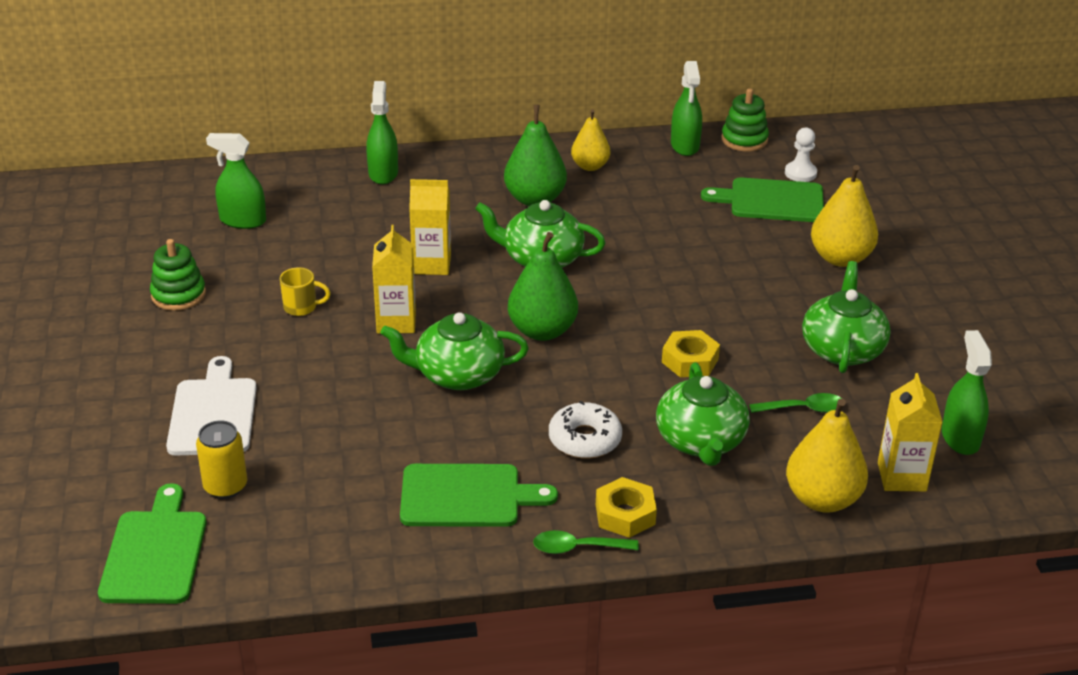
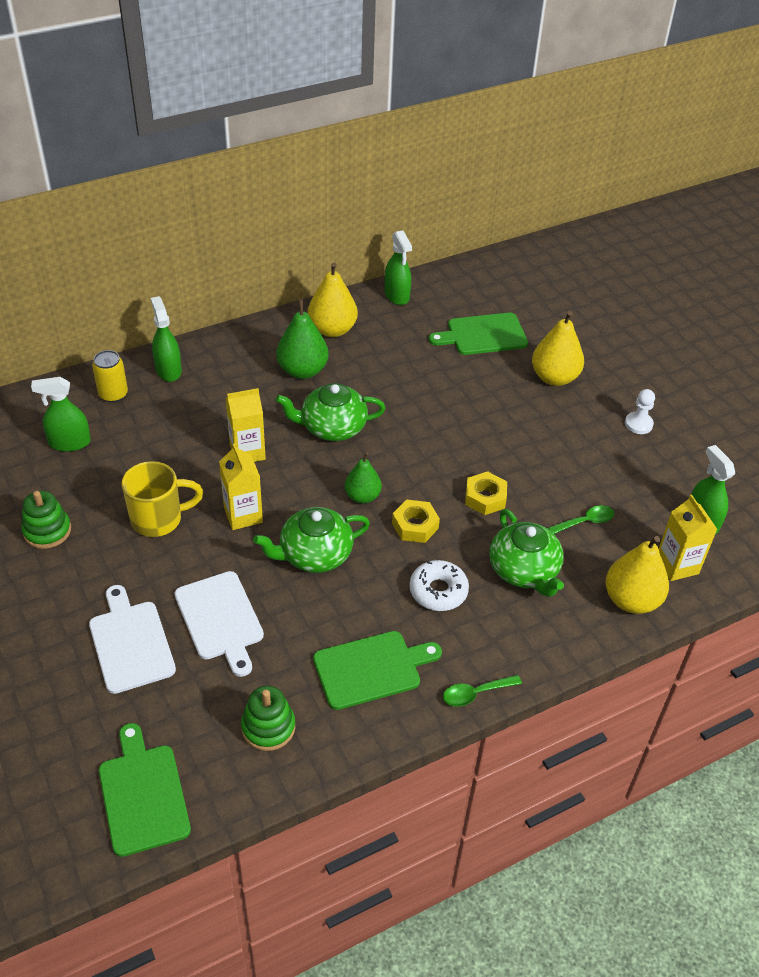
camera: 20 degrees left, 10 degrees up
yellow can [196,420,247,499] -> yellow can moved to [92,350,128,403]
yellow mug [280,267,331,316] -> yellow mug [122,461,204,537], size x1.82
green pear [508,232,578,341] -> green pear [345,452,382,504], size x0.65
yellow pear [571,109,610,171] -> yellow pear [308,263,358,337], size x1.55
yellow nut [596,477,657,538] -> yellow nut moved to [392,499,440,543]
green stacking toy [721,89,769,152] -> green stacking toy moved to [241,686,295,751]
white pawn [785,128,817,182] -> white pawn moved to [625,389,655,434]
green teapot [802,261,890,373] -> none
none -> white cutting board [174,571,264,677]

